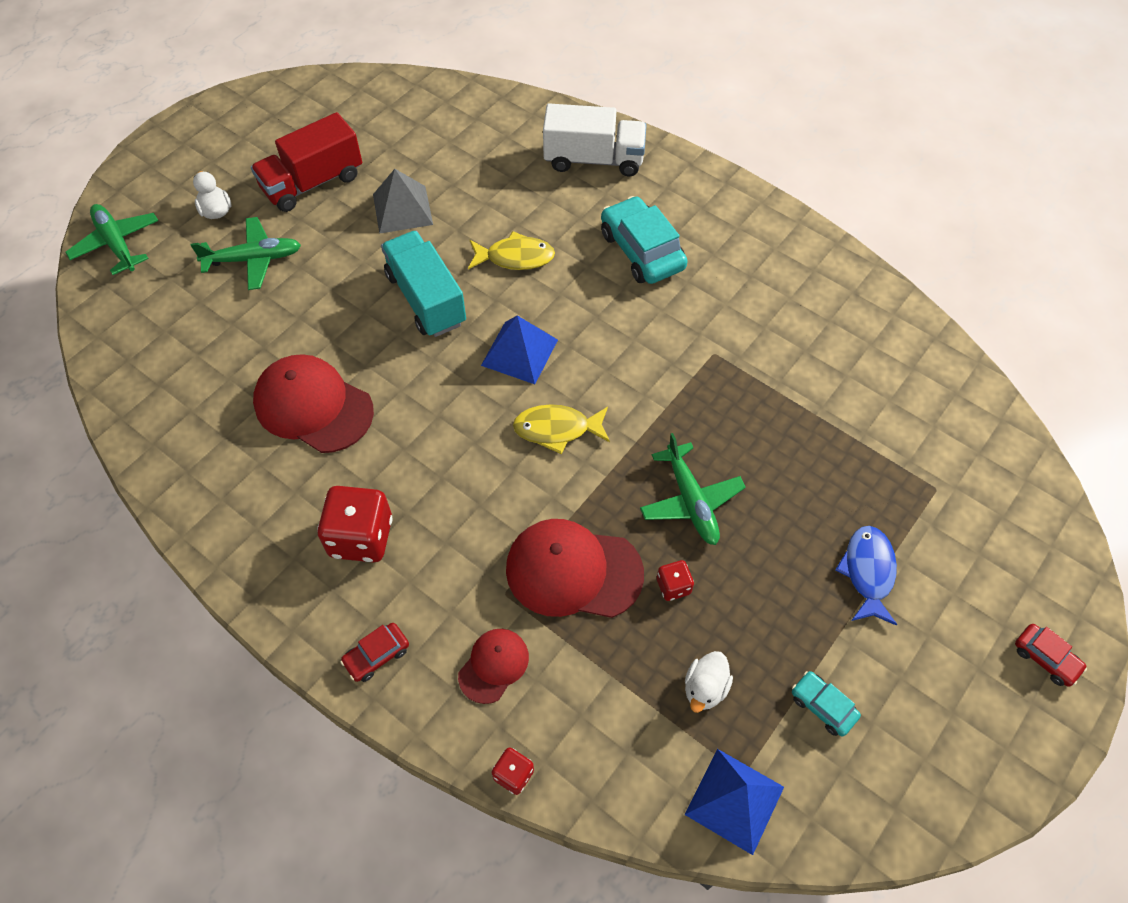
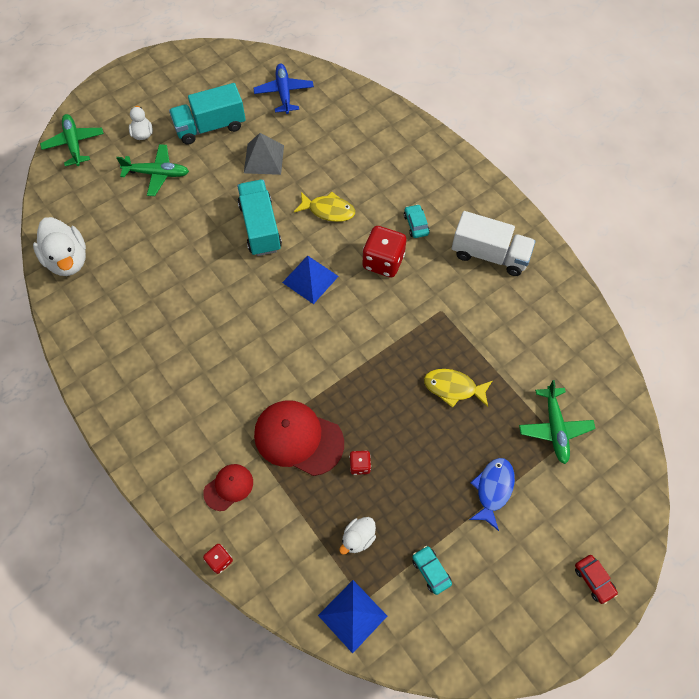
camera: 15 degrees right, 5 degrees up
red truck [251,112,362,212] -> turquoise truck [169,83,246,145]
red cap [253,354,374,453] -> none
red dice [317,486,392,563] -> red dice moved to [362,226,406,278]
red car [340,623,409,682] -> none
yellow fish [513,404,610,454] -> yellow fish moved to [424,369,492,408]
white truck [543,104,647,177] -> white truck moved to [452,211,536,276]
turquoise car [601,196,688,284] -> turquoise car [404,204,430,238], size x0.51
green plane [640,433,746,545] -> green plane moved to [519,380,595,464]
none -> white duck [33,217,86,276]
none -> blue plane [254,64,314,114]

